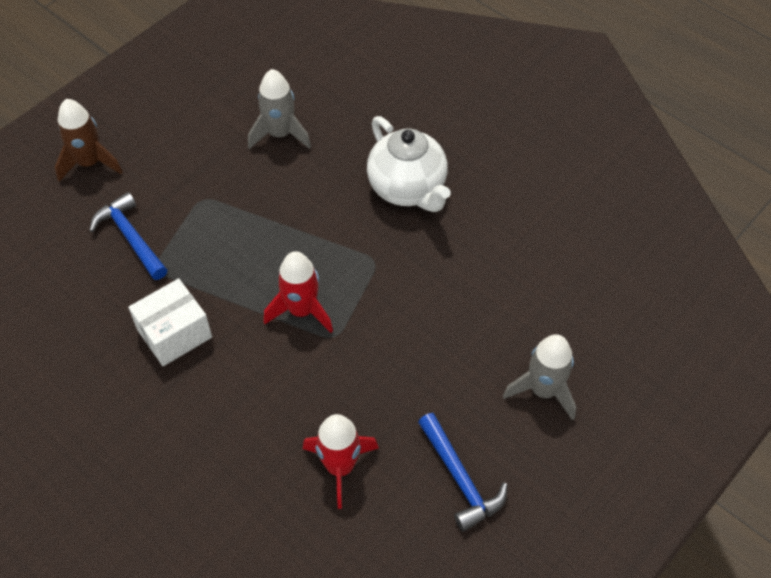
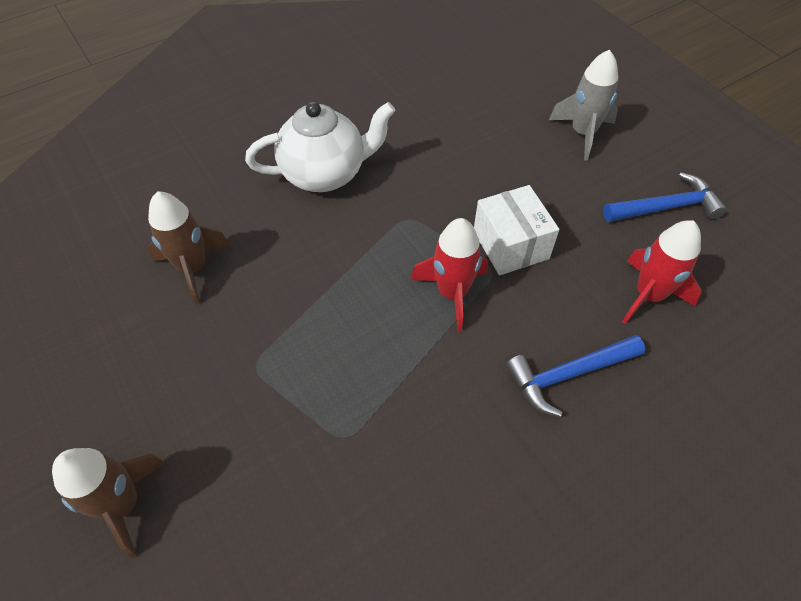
camera: 75 degrees left, 0 degrees up
blue hammer [89,192,167,280] -> blue hammer moved to [506,335,645,417]
white box [128,278,212,366] -> white box moved to [474,185,559,275]
grey rocket [248,69,311,149] -> brown rocket [148,191,229,304]

